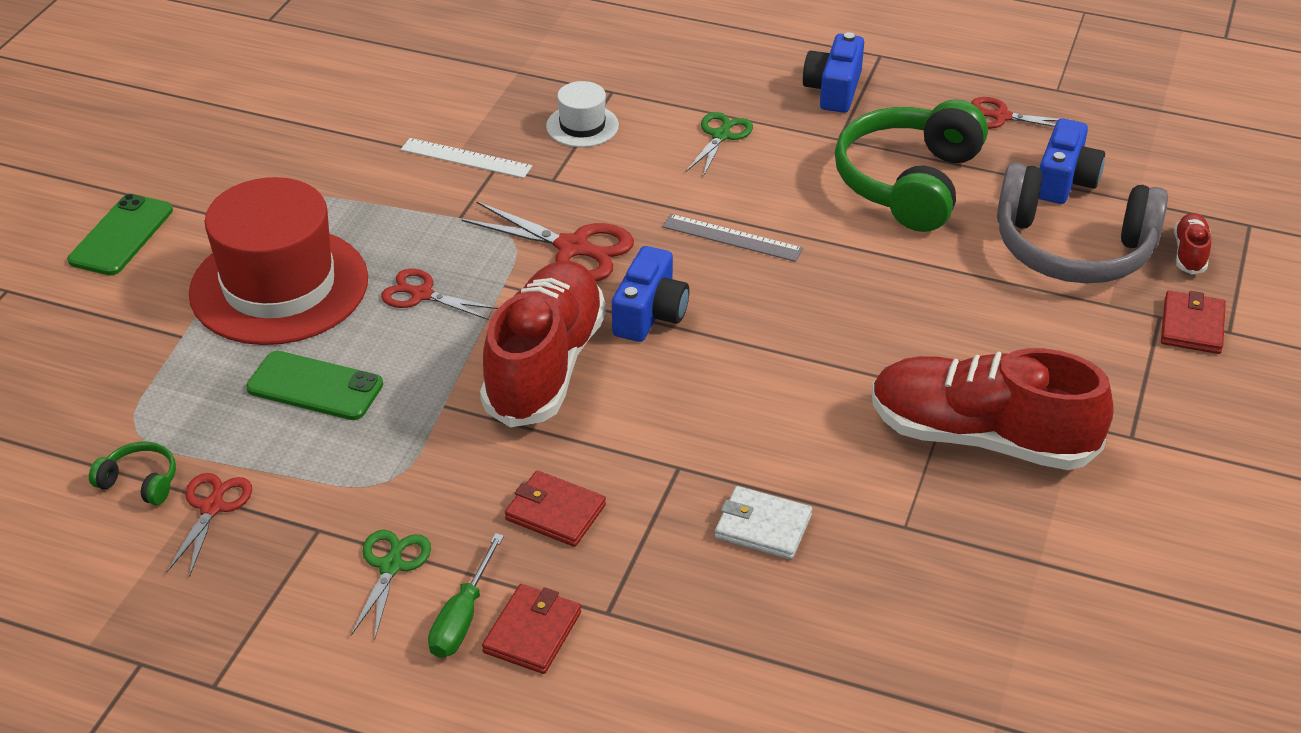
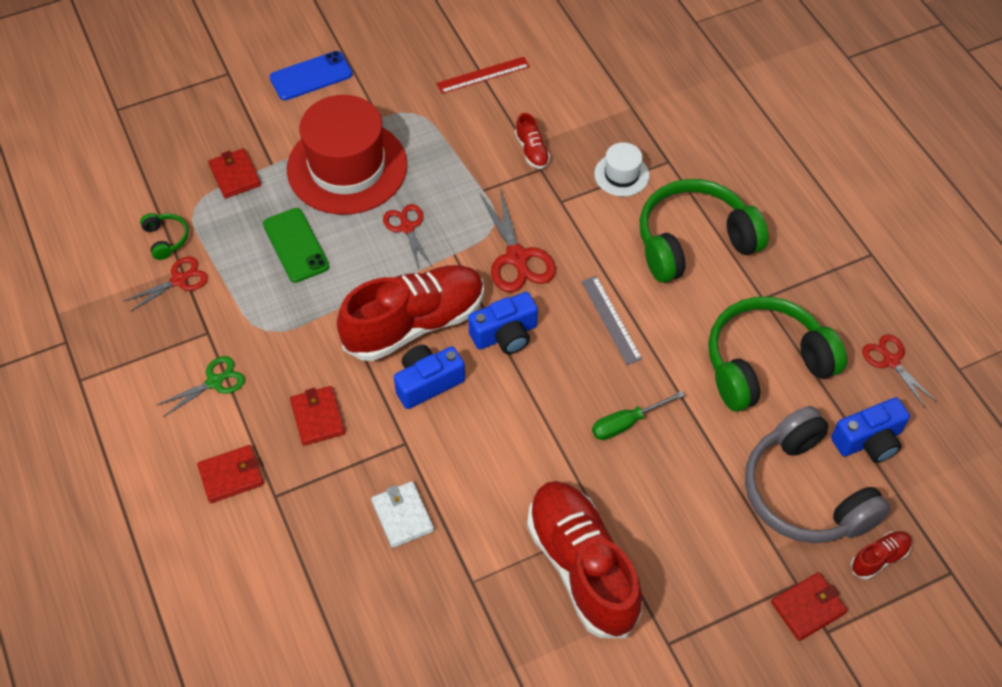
camera: 45 degrees right, 15 degrees up
green phone [68,194,173,275] -> blue phone [269,51,353,100]
white ruler [401,138,532,178] -> red shoe [515,113,550,169]
green screwdriver [428,533,504,658] -> green screwdriver moved to [592,391,685,440]
green scissors [686,112,753,177] -> green headphones [640,179,769,283]
blue camera [803,32,864,113] -> blue camera moved to [394,345,465,409]
none -> red wallet [208,148,261,198]
none -> red ruler [436,57,530,94]

